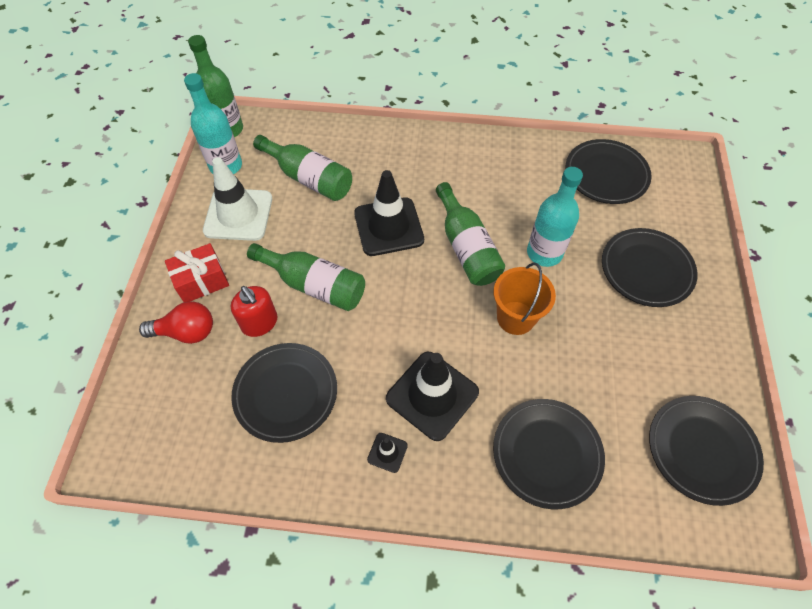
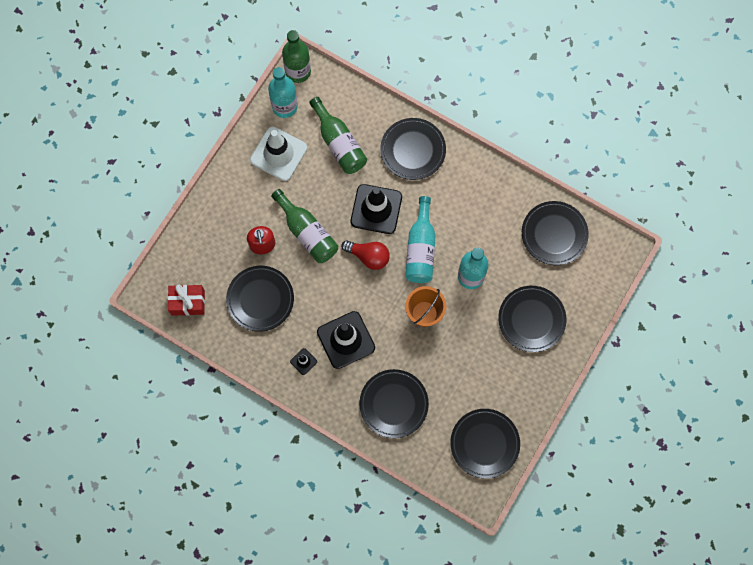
camera: 25 degrees right, 15 degrees up
red light bulb [139,301,213,344] -> red light bulb moved to [341,240,390,270]
red gift [165,243,229,302] -> red gift moved to [168,284,205,316]
green bottle [436,182,505,286] -> turquoise bottle [405,196,436,283]
none -> black plate [381,118,446,180]

